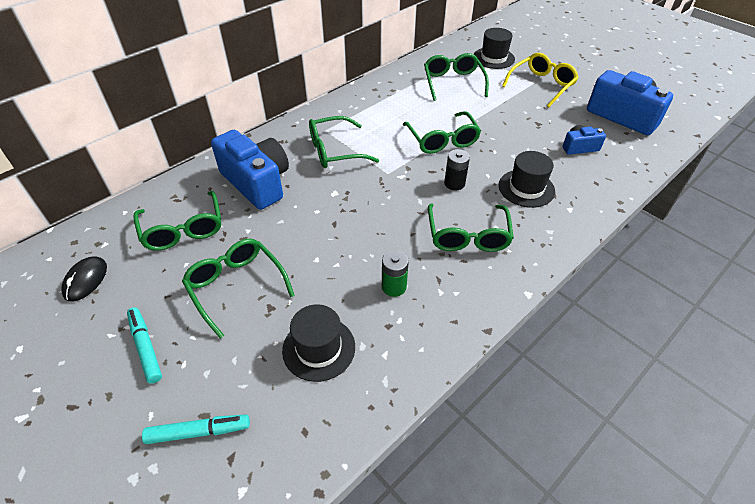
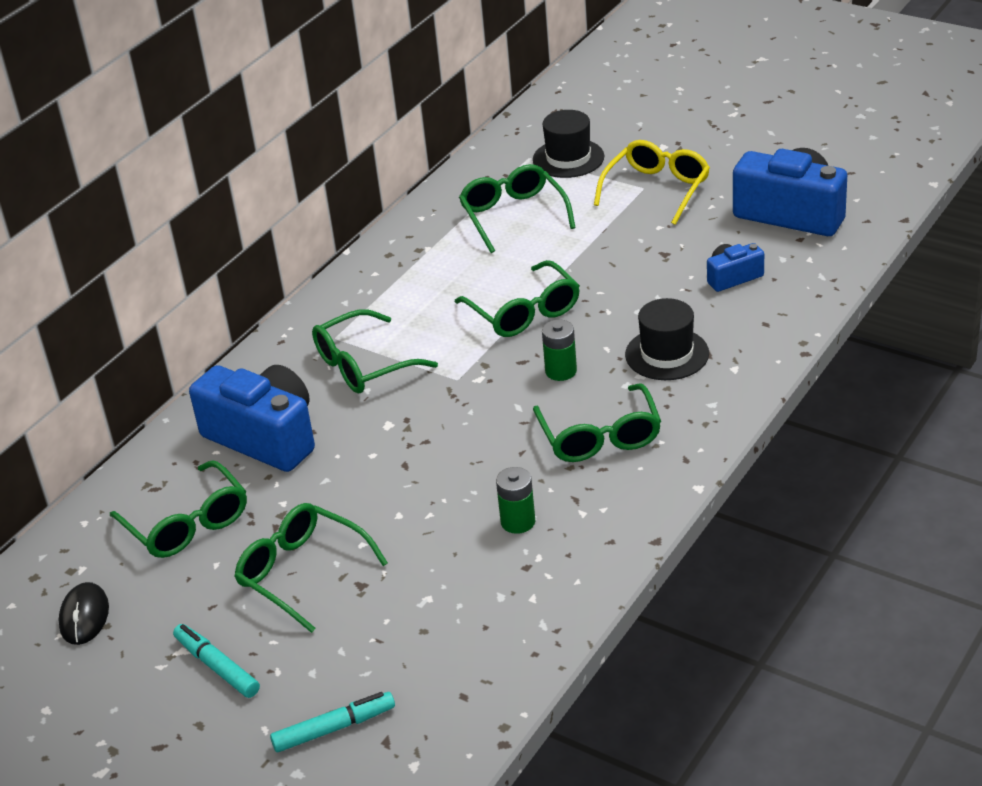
camera: 10 degrees left, 10 degrees down
black hat [282,304,355,382] -> none
black battery [444,149,470,190] -> green battery [542,320,577,381]

